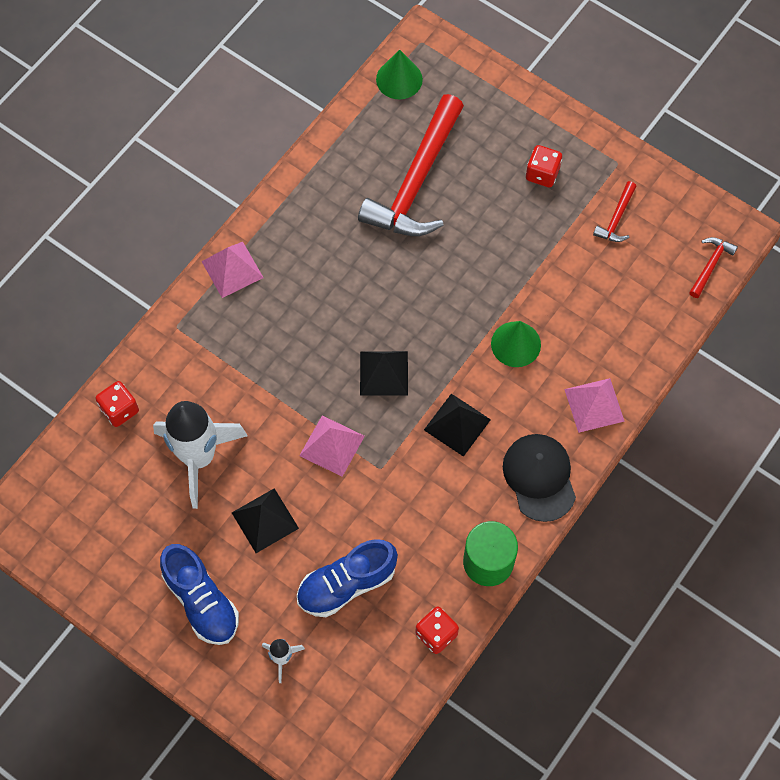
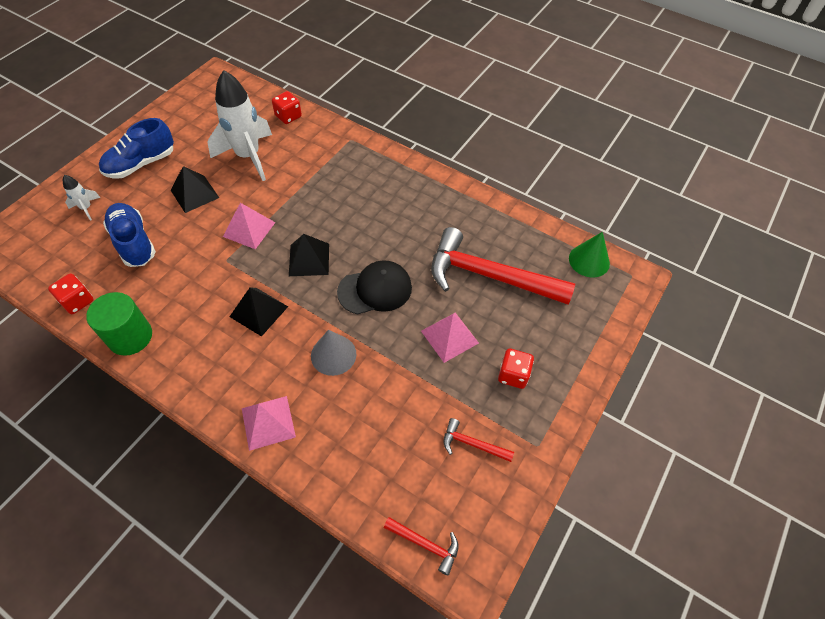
camera: 85 degrees right, 10 degrees down
pink pyramid [201,242,264,298] -> pink pyramid moved to [421,312,479,363]
green cone [491,321,541,367] -> grey cone [311,330,356,376]
black cap [503,434,576,522] -> black cap moved to [337,260,412,314]

